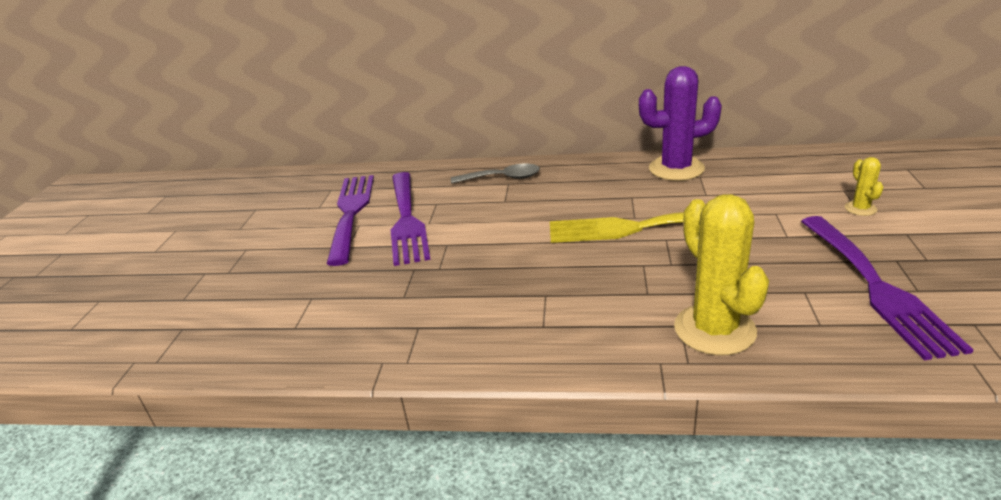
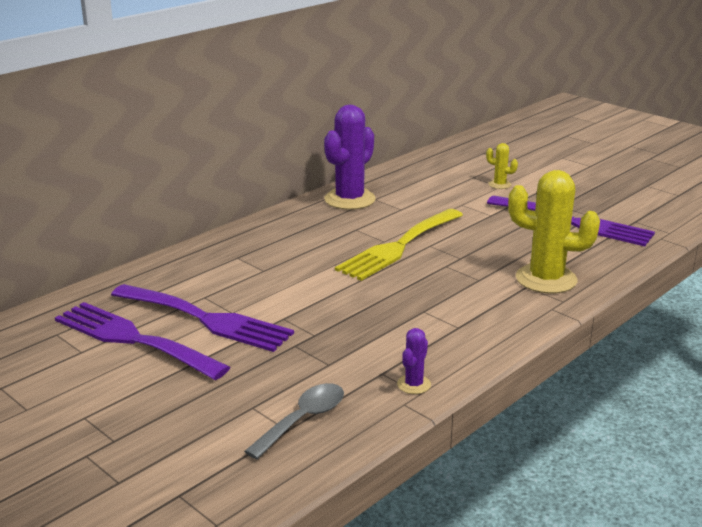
camera: 55 degrees left, 5 degrees down
grey spoon [451,163,540,184] -> grey spoon moved to [244,383,344,459]
none -> purple cactus [397,328,431,394]

